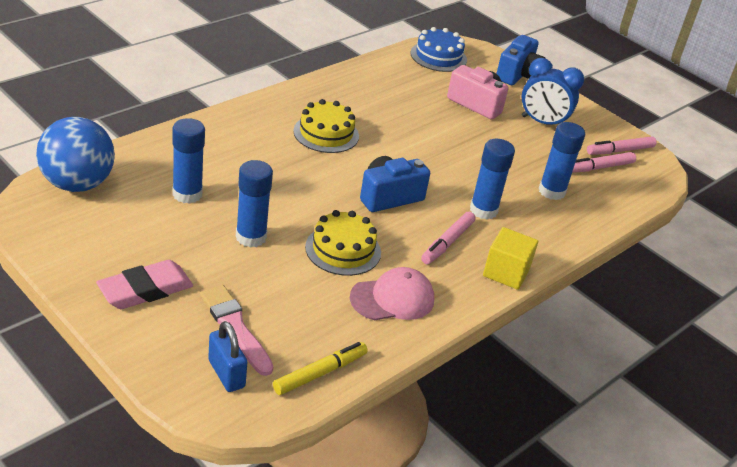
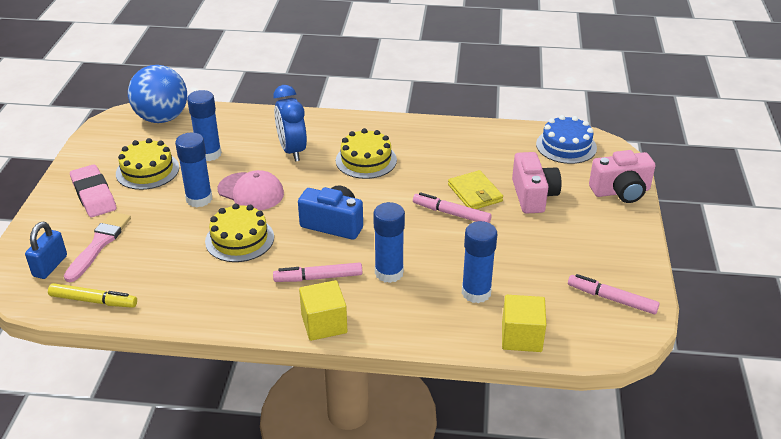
camera: 55 degrees right, 0 degrees up
pink eraser [96,260,193,309] -> pink eraser turned 45 degrees clockwise [70,164,116,217]
pink cap [350,267,434,320] -> pink cap moved to [218,170,284,210]
blue camera [496,35,545,85] -> pink camera [589,150,655,203]
blue clock [522,58,584,125] -> blue clock moved to [273,85,307,162]
pink marker [572,152,636,173] -> pink marker moved to [413,192,491,223]
none -> yellow cake [116,138,179,190]
none -> yellow wallet [448,170,503,209]
none -> yellow cube [502,295,546,352]

